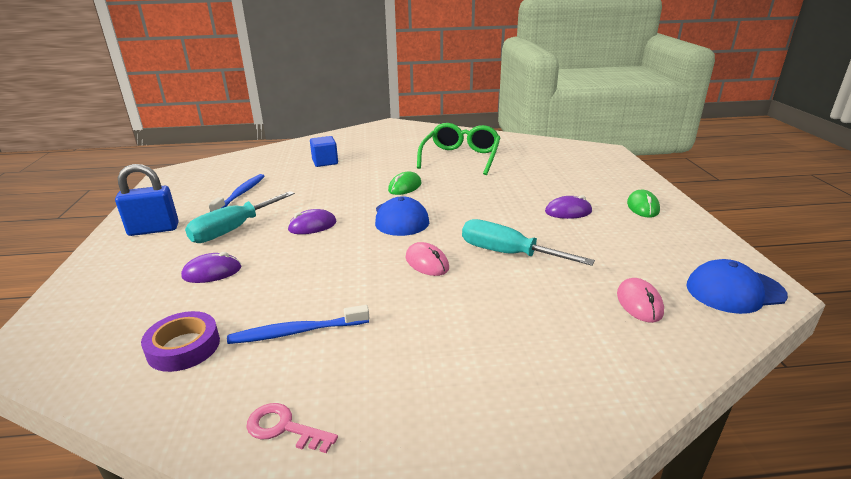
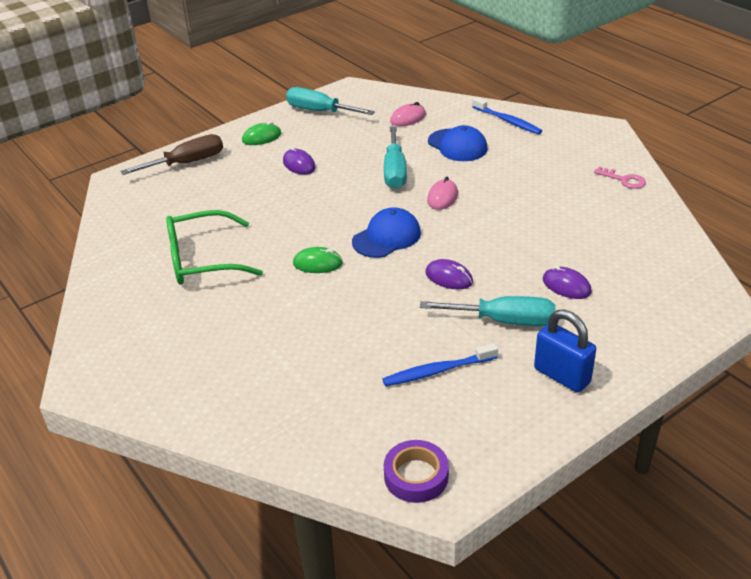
camera: 120 degrees left, 10 degrees up
purple tape [141,311,220,372] -> purple tape moved to [384,440,449,503]
blue toothbrush [227,305,369,344] -> blue toothbrush moved to [472,97,542,134]
pink key [246,403,338,453] -> pink key turned 45 degrees counterclockwise [594,167,646,189]
blue cube [310,136,338,167] -> none
blue cap [687,259,788,314] -> blue cap moved to [428,125,488,161]
none -> brown screwdriver [120,134,223,175]
none -> turquoise screwdriver [286,87,375,115]

